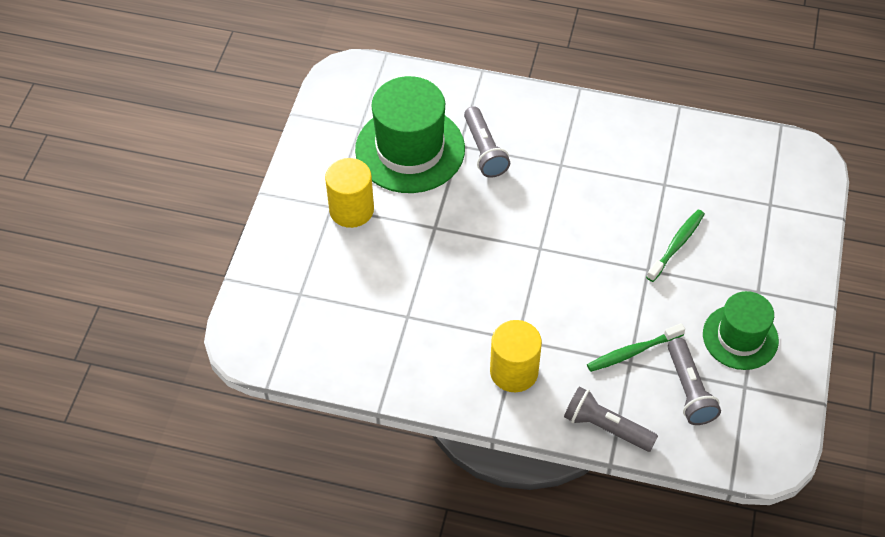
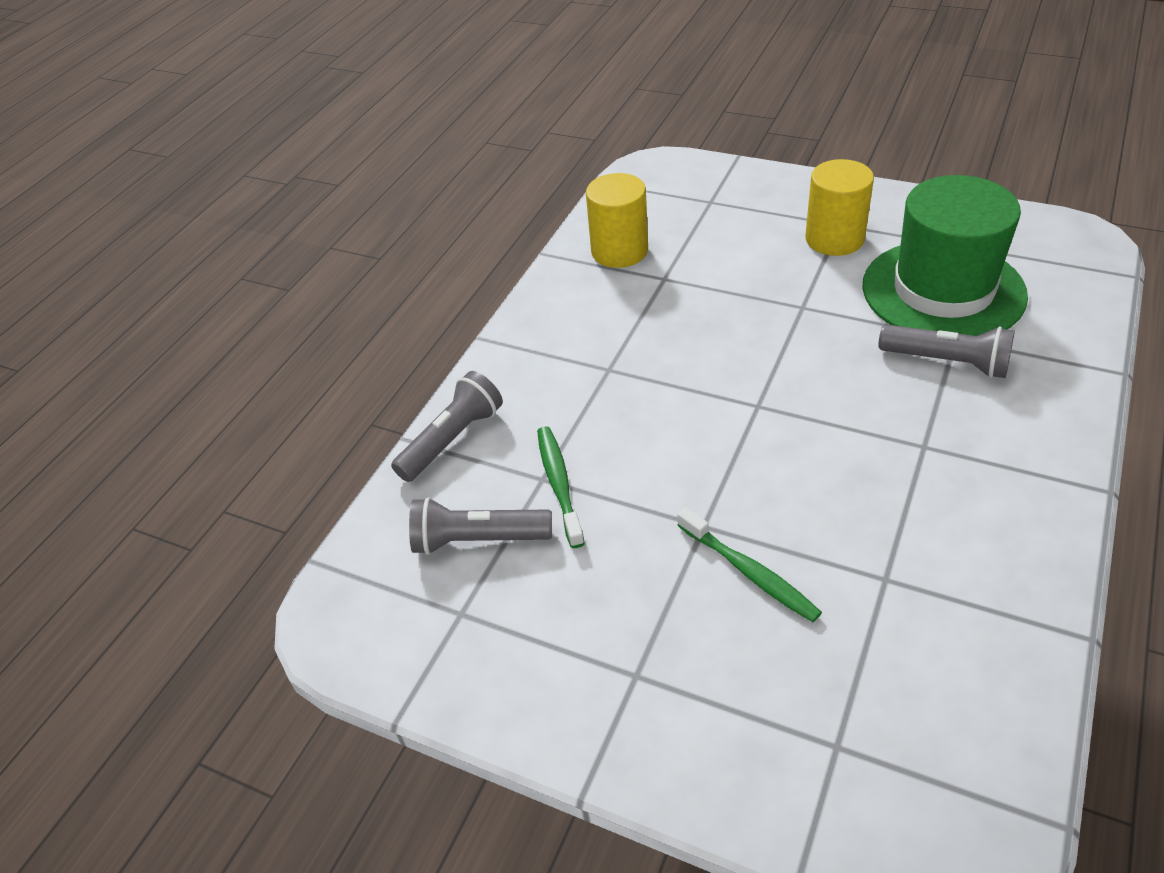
camera: 105 degrees right, 10 degrees down
grey flashlight [464,106,510,178] -> grey flashlight turned 150 degrees counterclockwise [878,324,1015,378]
yellow cylinder [490,320,542,392] -> yellow cylinder moved to [586,173,648,268]
green hat [703,291,779,370] -> none

